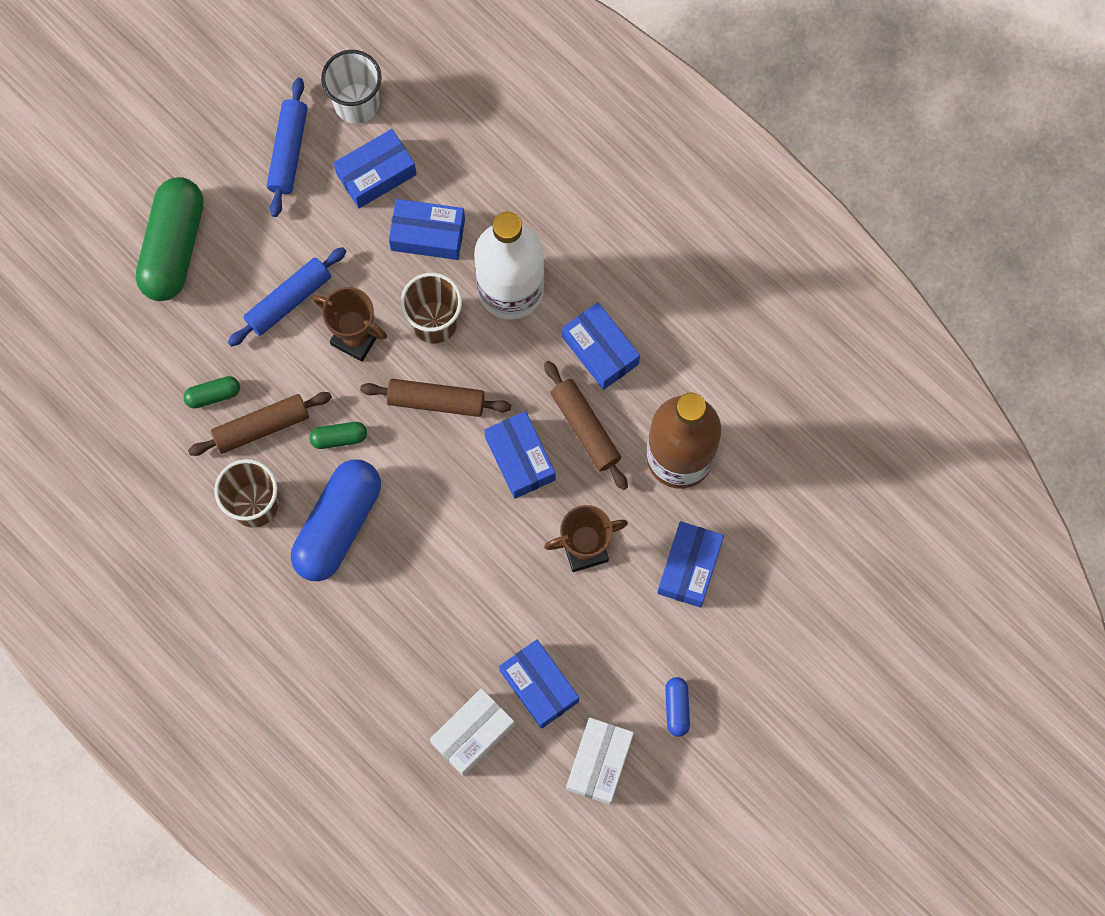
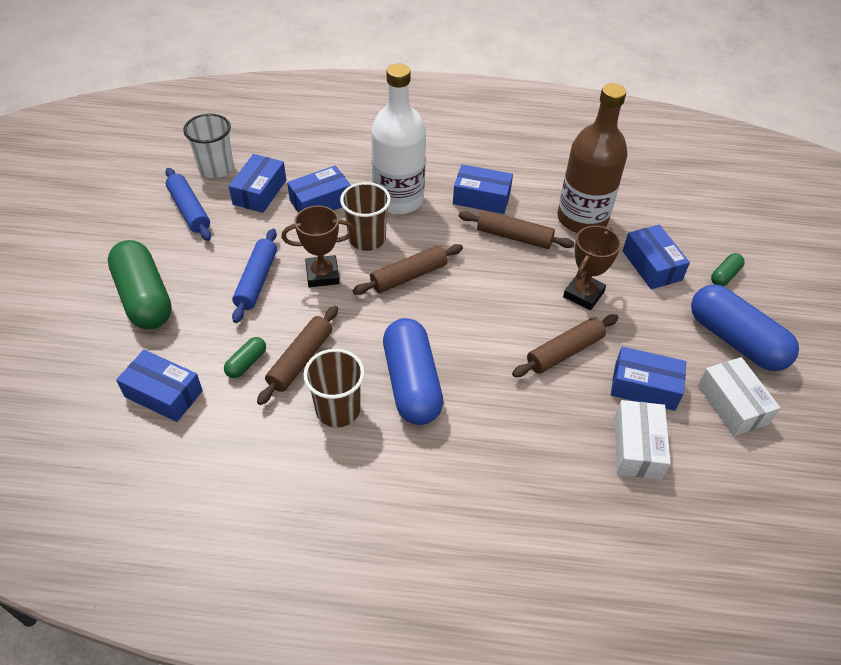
camera: 40 degrees left, 25 degrees down
green capsule [309,422,367,449] -> green capsule moved to [711,253,745,286]
blue box [484,411,555,499] -> blue box moved to [116,350,203,422]
blue capsule [665,677,690,737] -> blue capsule [691,284,799,371], size x2.26
none -> brown rolling pin [512,314,619,377]

